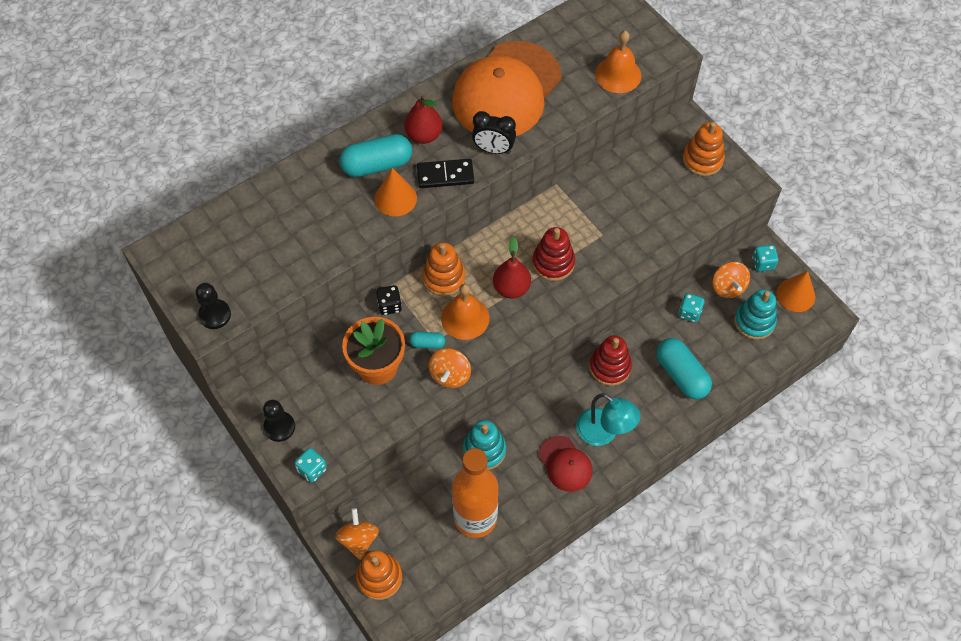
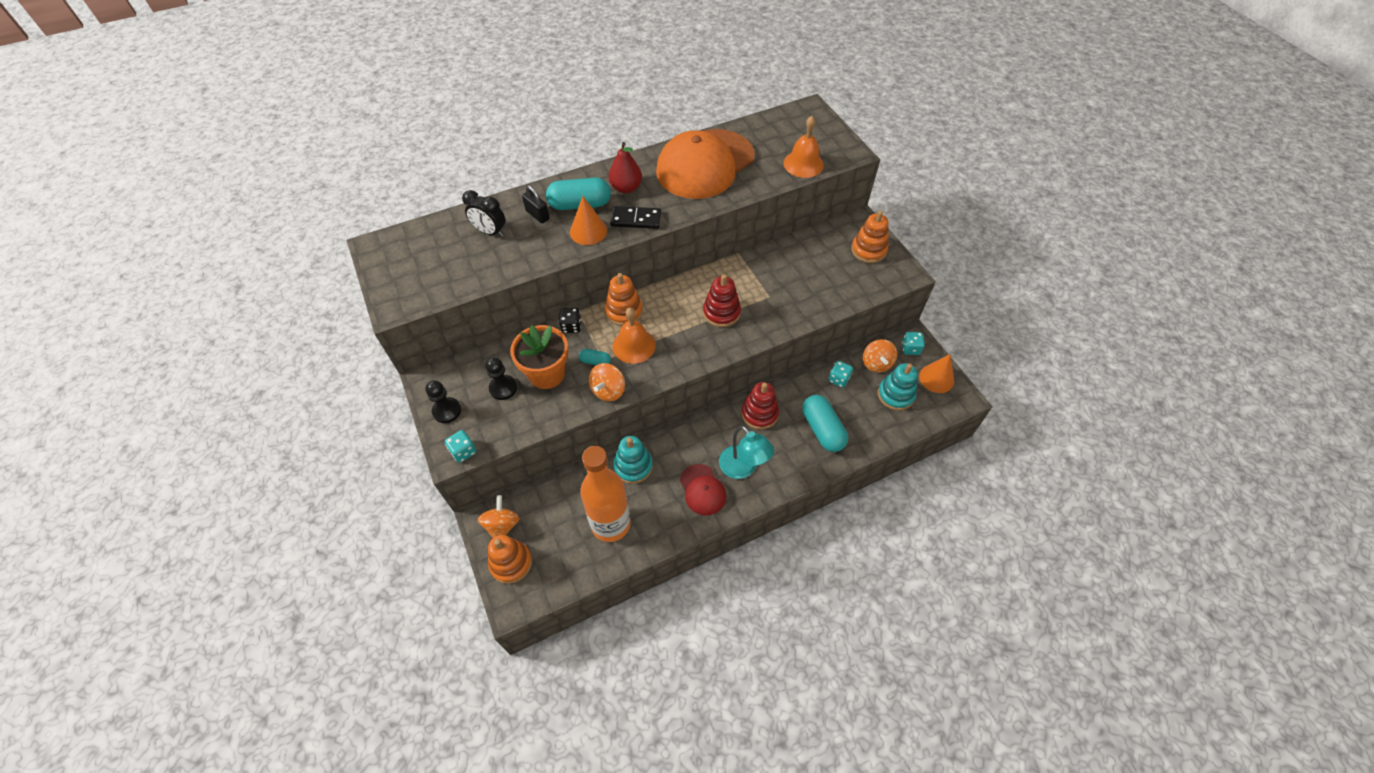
camera: 10 degrees right, 5 degrees down
black pawn [196,283,231,329] -> black pawn moved to [485,357,517,400]
black clock [472,111,516,154] -> black clock moved to [462,190,505,237]
red pear [493,237,531,299] -> none
none -> black padlock [522,185,550,223]

